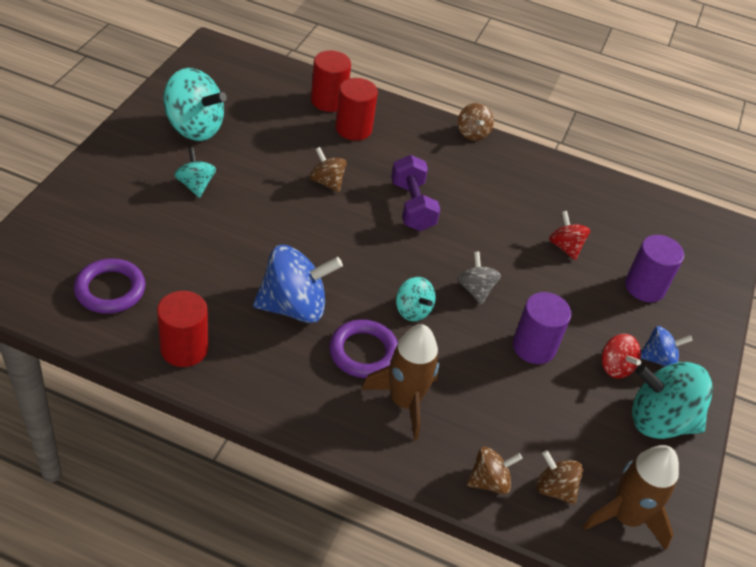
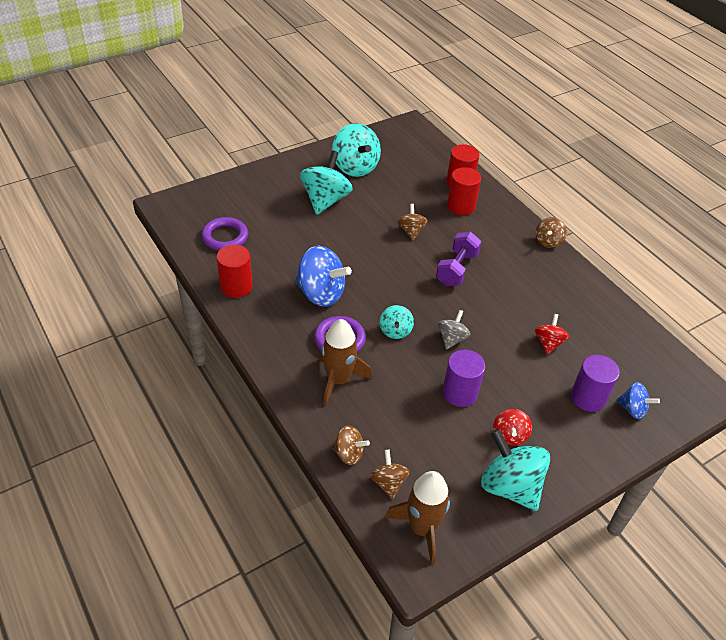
camera: 40 degrees right, 0 degrees up
turquoise spinning top [174,148,216,198] -> turquoise spinning top [300,151,353,215], size x1.85
blue spinning top [641,326,693,367] -> blue spinning top moved to [616,382,660,419]

